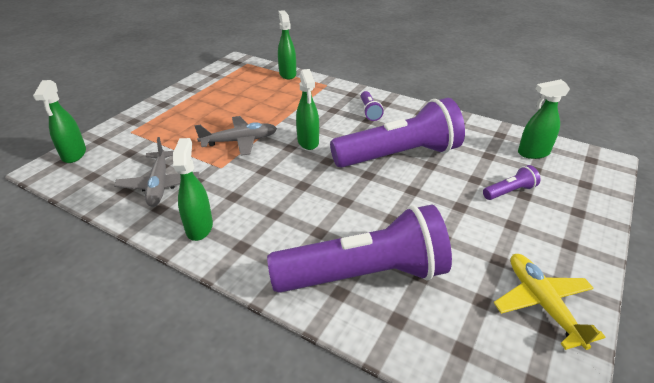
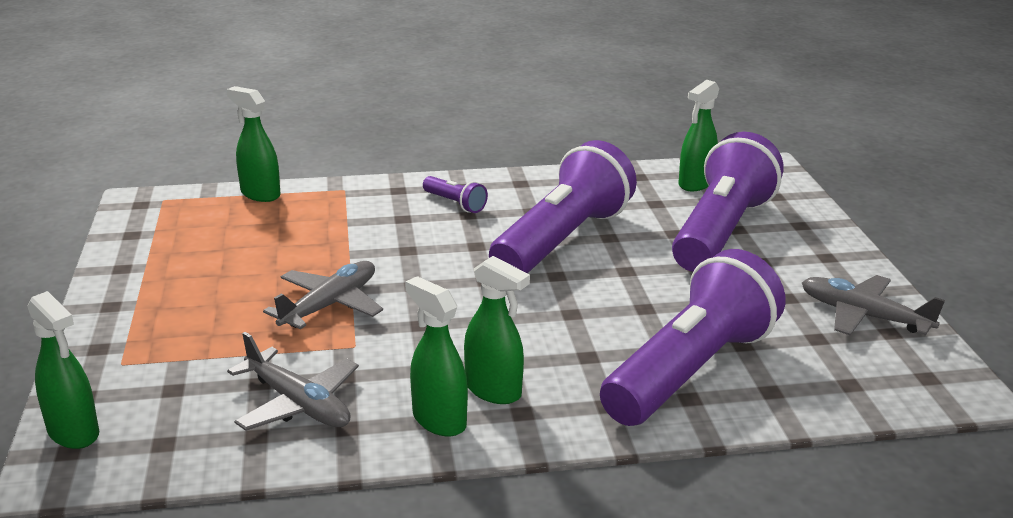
camera: 40 degrees left, 10 degrees down
green spray bottle [296,69,319,150] -> green spray bottle moved to [464,256,530,404]
purple flashlight [483,165,540,200] -> purple flashlight [672,132,783,272], size x2.46
yellow plane [494,254,605,350] -> grey plane [802,275,945,335]

